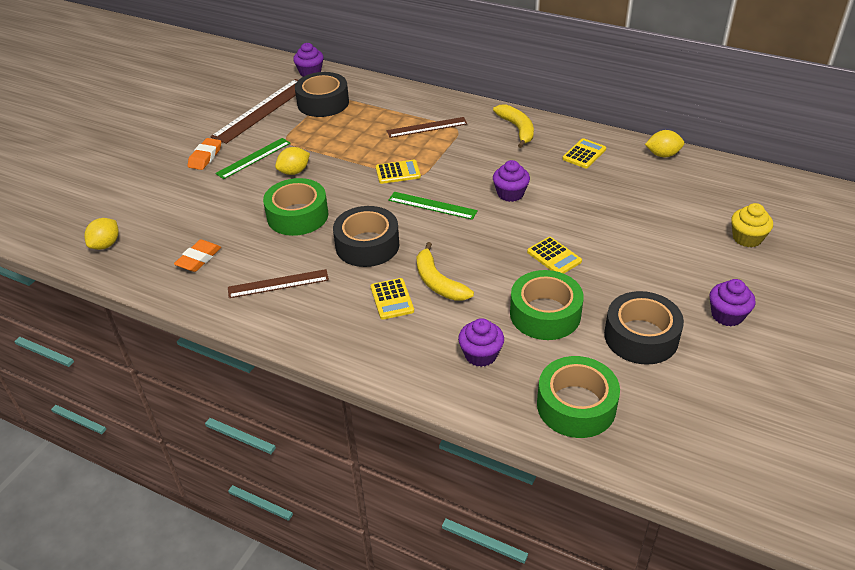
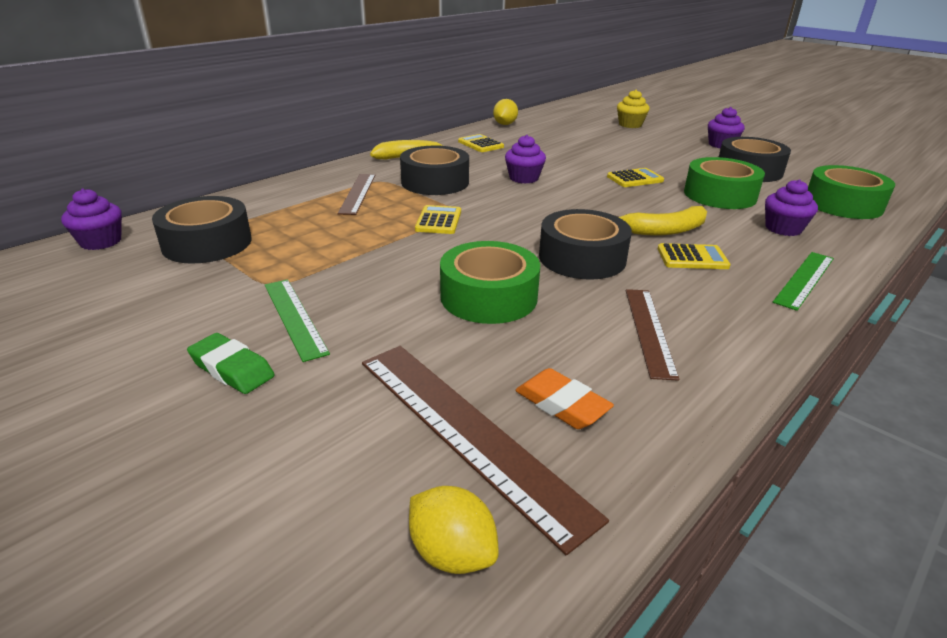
camera: 75 degrees left, 10 degrees down
orange eraser [187,138,221,170] -> green eraser [187,333,275,394]
brown ruler [210,79,298,144] -> brown ruler moved to [362,346,609,555]
yellow lemon [275,147,310,175] -> none
green ruler [388,192,478,220] -> green ruler moved to [773,252,834,311]
none -> black tape [400,145,469,195]

